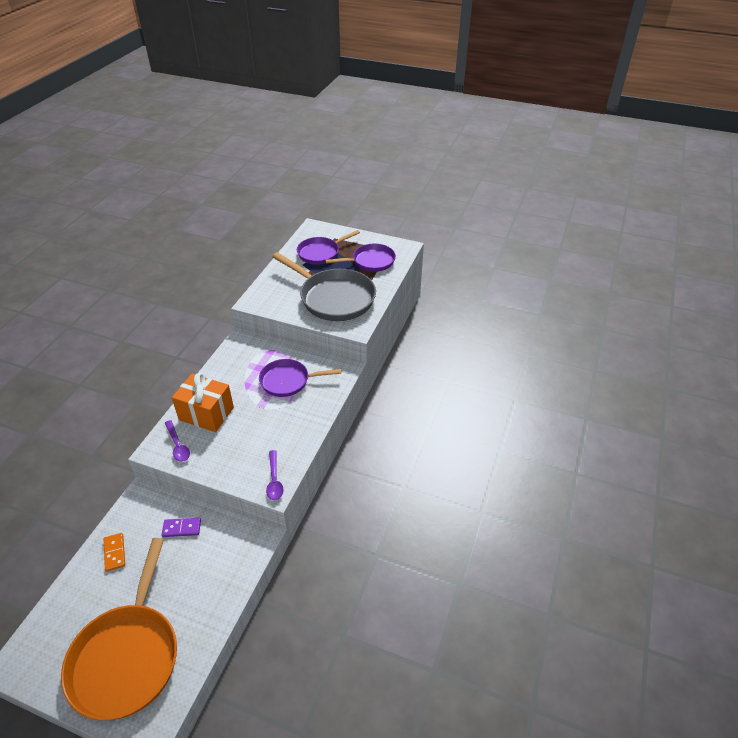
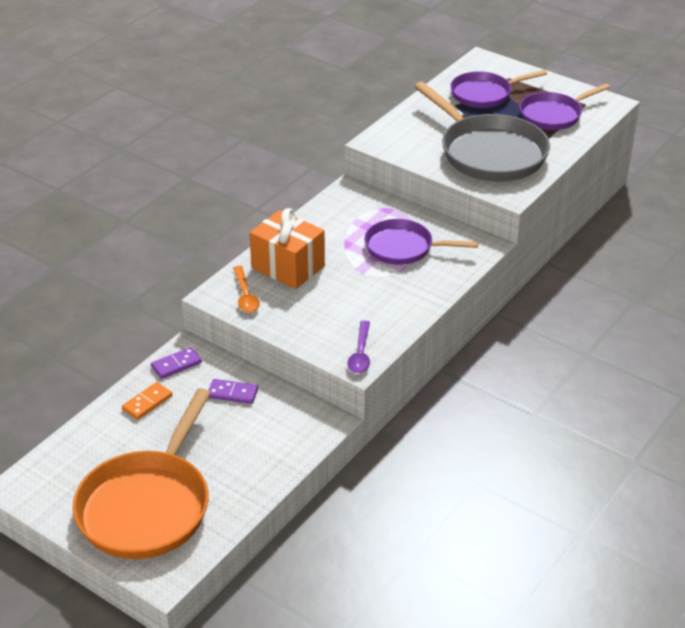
camera: 15 degrees right, 5 degrees down
orange domino [104,533,125,571] -> orange domino turned 45 degrees clockwise [122,382,172,420]
purple spoon [165,420,190,462] -> orange spoon [233,266,260,313]
purple pan [325,244,396,272] -> purple pan turned 150 degrees clockwise [519,84,610,130]
none -> purple domino [151,347,202,379]

